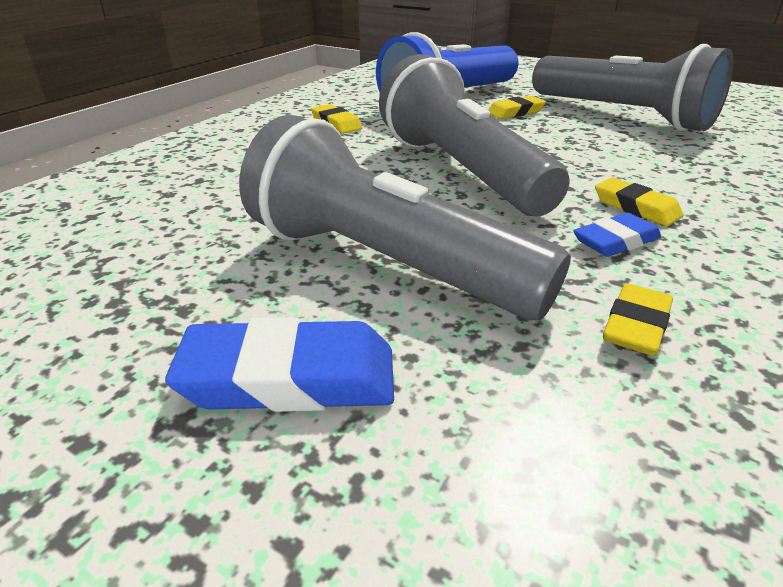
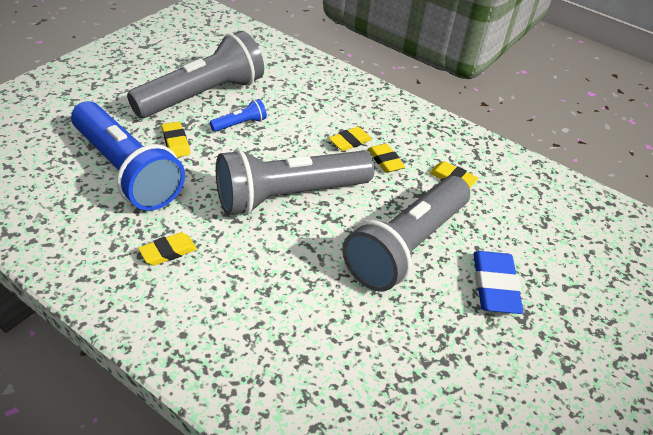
camera: 90 degrees left, 10 degrees up
blue eraser [573,213,661,257] -> yellow eraser [368,144,405,173]
none -> blue flashlight [210,99,267,132]

